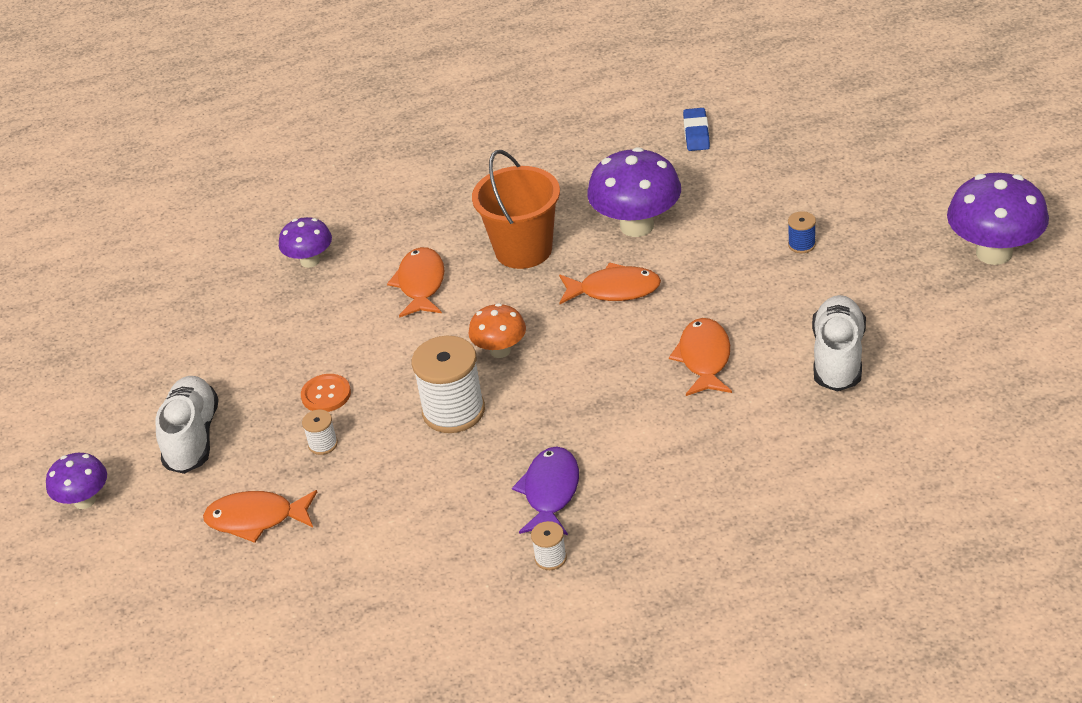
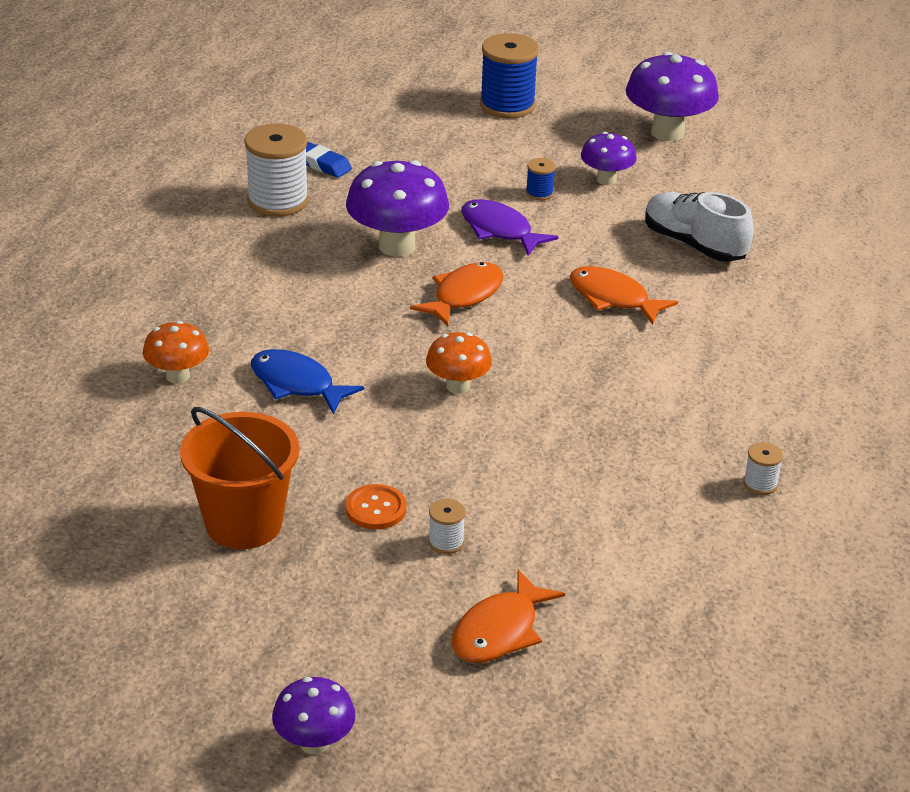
camera: 60 degrees left, 5 degrees down
white shoe [155,376,219,474] -> none
purple mushroom [279,217,332,268] -> purple mushroom moved to [581,132,637,185]
orange fish [387,247,445,318] -> blue fish [251,349,364,414]
white spool [412,336,485,433] -> white spool moved to [244,123,309,217]
orange bucket [472,150,560,269] -> orange bucket moved to [180,407,300,549]
purple fish [512,447,579,535] -> purple fish moved to [461,199,558,256]
none -> orange mushroom [143,321,209,384]
none -> blue spool [480,33,539,119]

